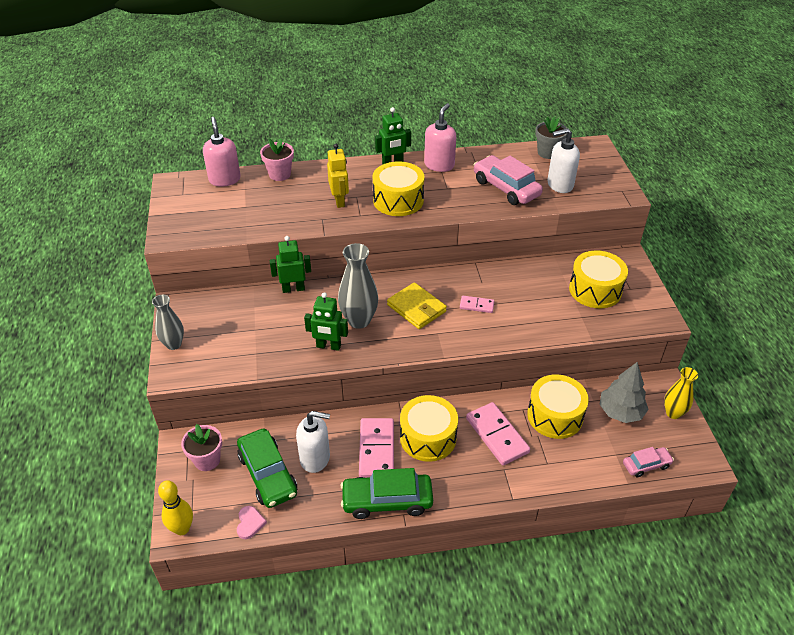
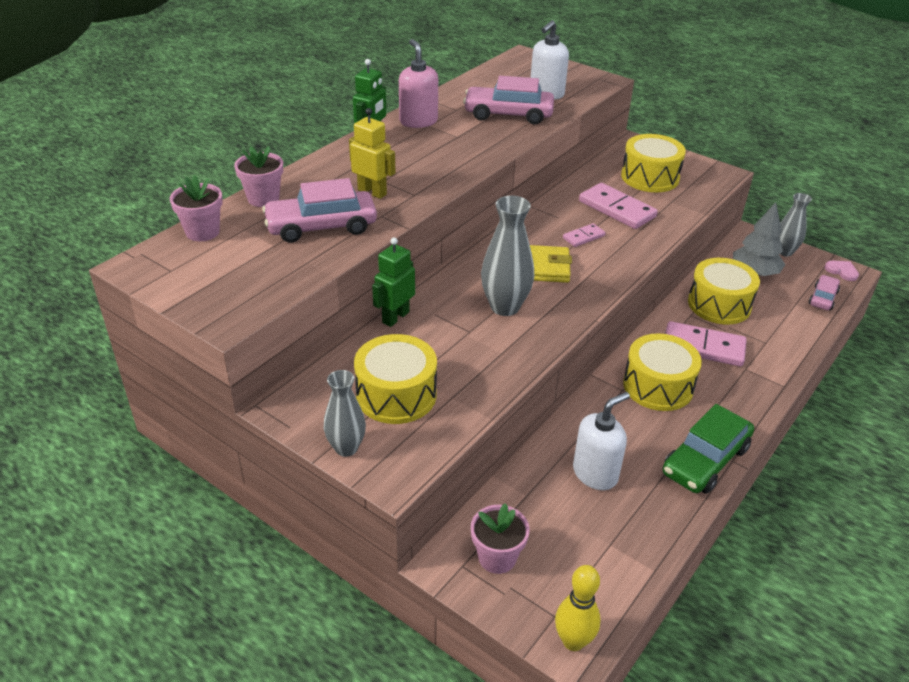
camera: 45 degrees left, 5 degrees down
pink soap dispenser [203,117,241,187] -> pink flower pot [170,175,223,241]
green car [237,428,297,508] -> none
pink heart [237,506,267,539] -> pink heart moved to [825,260,859,281]
green robot [304,292,348,351] -> none
pink domino [359,418,394,478] -> pink domino moved to [579,183,658,229]
yellow drum [373,161,424,216] -> yellow drum moved to [354,334,437,424]
grey flower pot [535,117,567,159] -> none
yellow vase [664,367,698,419] -> grey vase [779,193,812,256]
none -> pink car [262,178,377,243]

